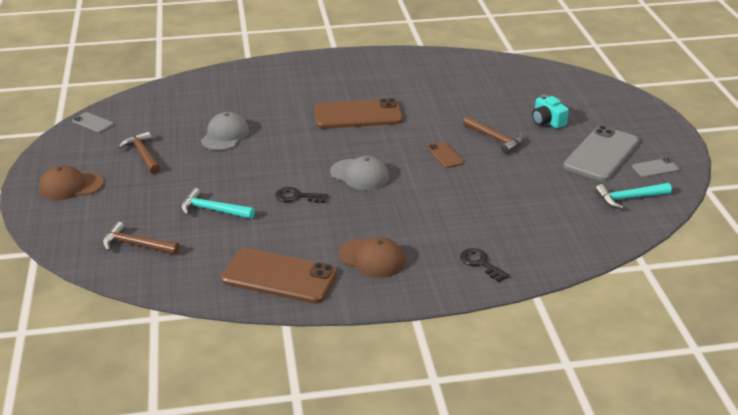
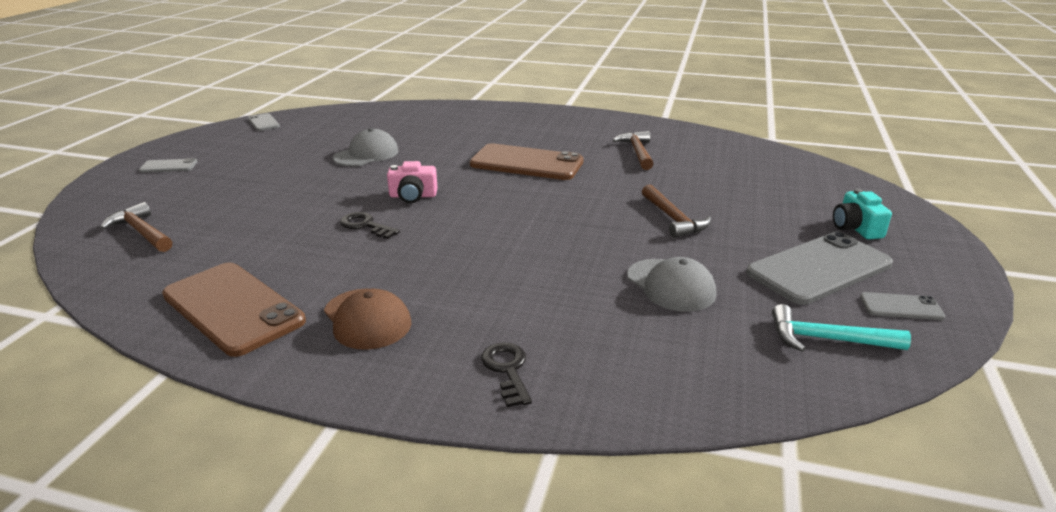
camera: 25 degrees right, 5 degrees down
brown cap [39,165,104,200] -> grey phone [139,158,198,173]
brown hammer [118,131,161,174] -> brown hammer moved to [613,131,653,170]
turquoise hammer [181,188,255,219] -> none
grey cap [330,156,389,190] -> grey cap moved to [627,257,716,312]
brown phone [427,142,464,168] -> none
turquoise camera [532,95,569,129] -> turquoise camera moved to [833,189,892,239]
none -> pink camera [387,161,438,203]

